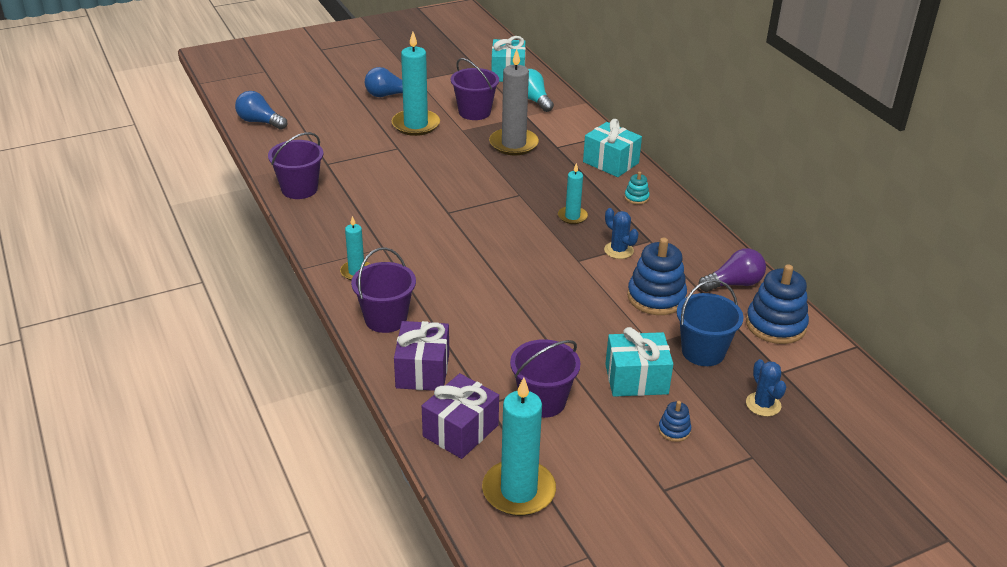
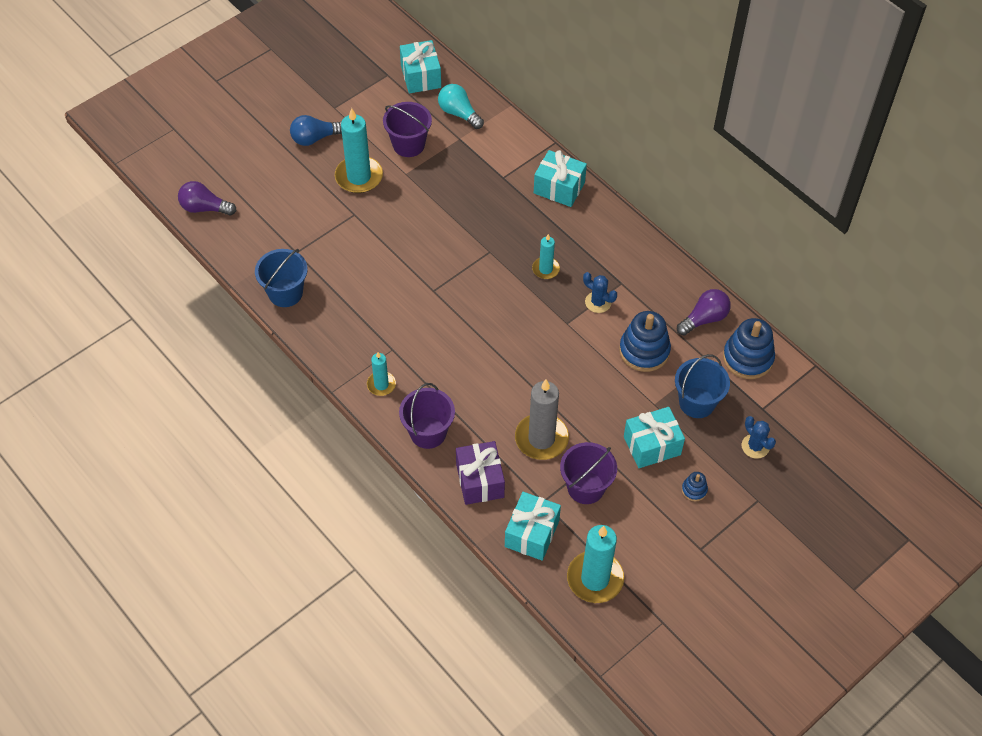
camera: 15 degrees left, 20 degrees up
blue light bulb [235,91,287,130] -> purple light bulb [178,181,236,216]
purple bucket [268,132,324,199] -> blue bucket [255,249,308,307]
purple gift [422,373,499,459] -> turquoise gift [505,492,561,561]
grey candle [489,49,539,156] -> grey candle moved to [515,379,569,460]
turquoise stacking toy [625,172,650,205] -> none

